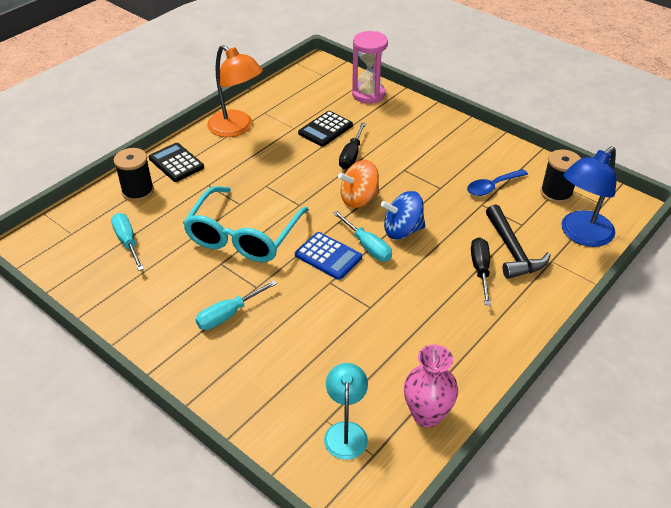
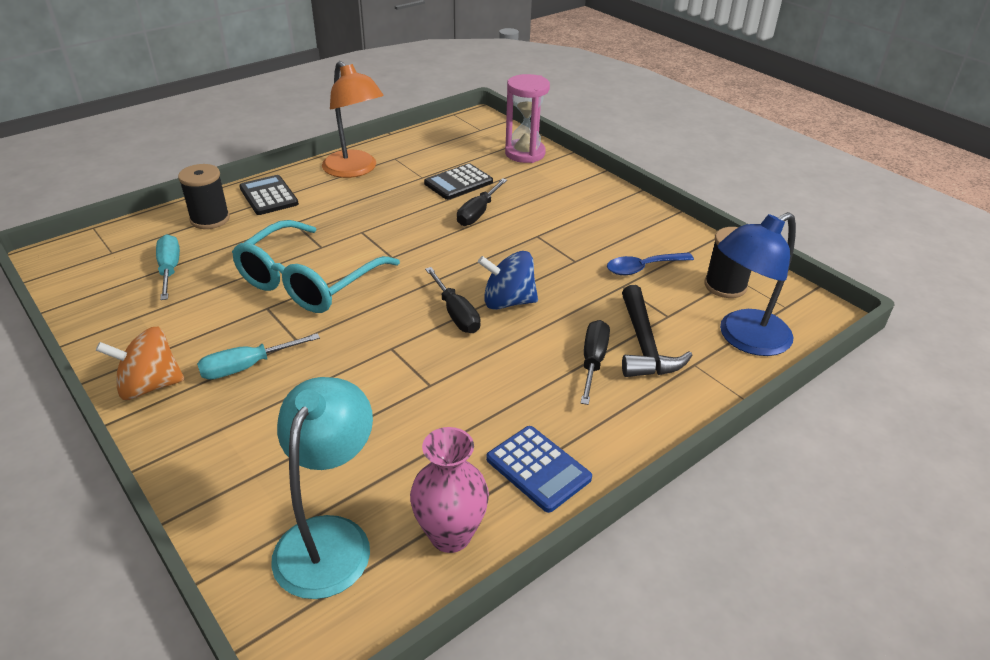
camera: 10 degrees right, 5 degrees down
blue calculator [295,232,362,280] -> blue calculator moved to [486,426,592,513]
turquoise lamp [324,363,368,460] -> turquoise lamp [271,377,373,599], size x1.54
turquoise screwdriver [333,211,392,261] -> black screwdriver [425,267,480,333]
orange spinning top [338,160,379,208] -> orange spinning top moved to [96,327,185,400]

